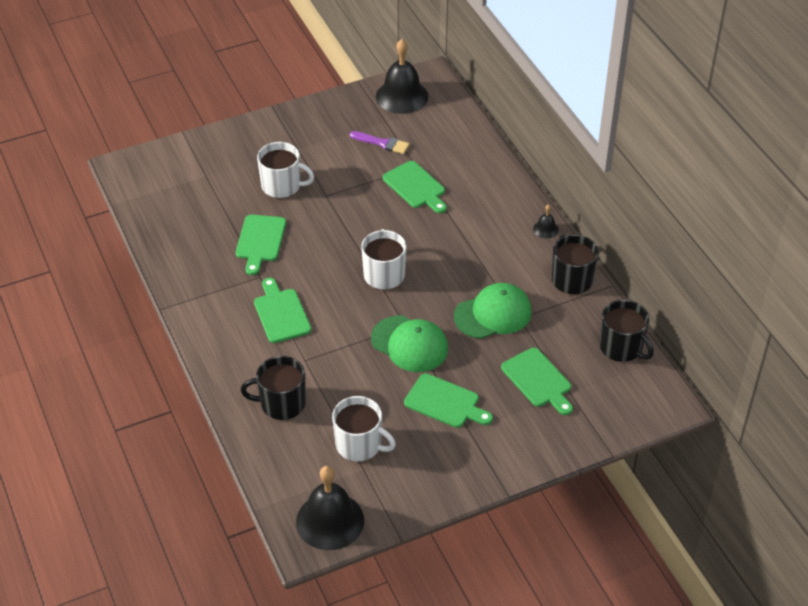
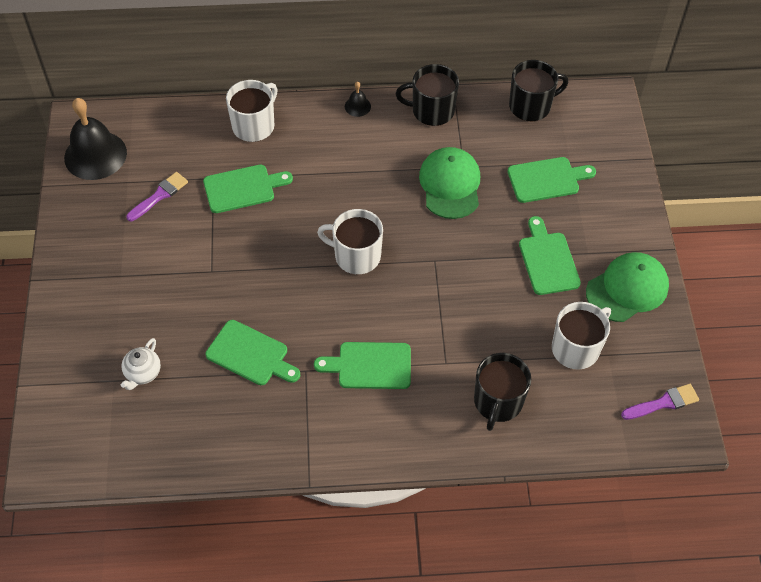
camera: 70 degrees left, 10 degrees up
white mug [257,142,314,198] -> white mug moved to [226,80,278,142]
black bell [296,466,364,550] -> purple brush [621,384,699,420]
green cap [371,316,448,372] -> green cap moved to [586,252,669,322]
green cutting board [404,373,493,428] -> green cutting board turned 60 degrees counterclockwise [519,216,581,295]
none -> white teapot [121,338,161,390]

